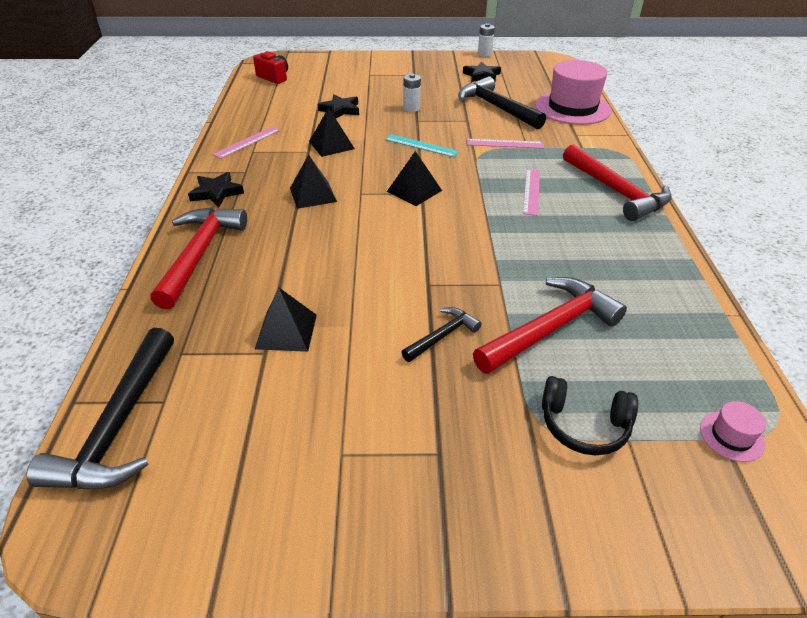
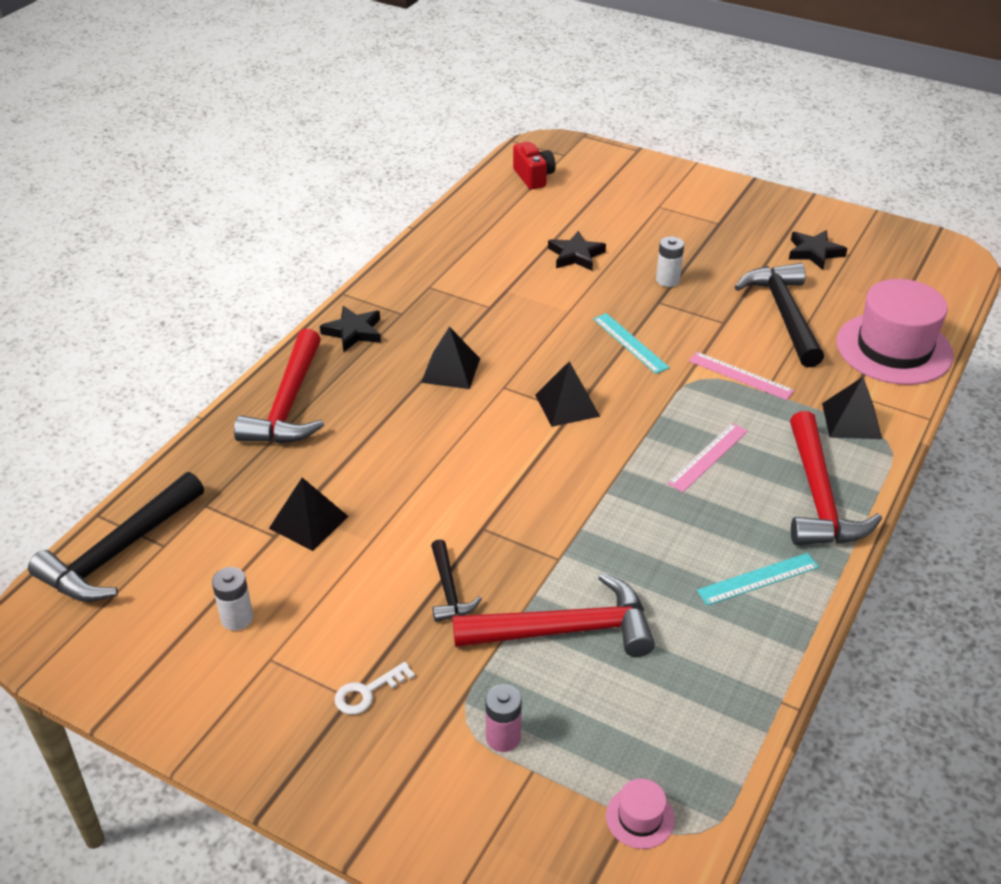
camera: 30 degrees right, 0 degrees up
red hammer [150,208,247,309] -> red hammer turned 150 degrees clockwise [234,329,324,443]
pink ruler [213,127,280,159] -> none
black pyramid [309,108,355,157] -> black pyramid moved to [822,377,882,439]
black hammer [401,307,482,362] -> black hammer turned 90 degrees clockwise [431,539,482,622]
white battery [478,23,495,57] -> white battery moved to [212,567,253,631]
black headphones [542,376,638,455] -> pink battery [485,684,522,752]
none -> white key [335,662,415,715]
none -> turquoise ruler [697,553,819,606]

